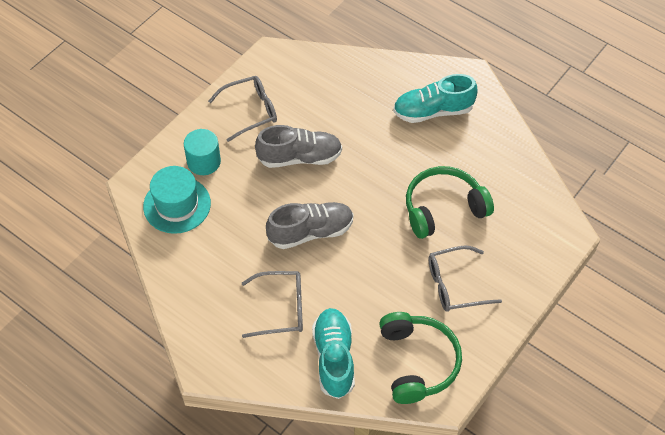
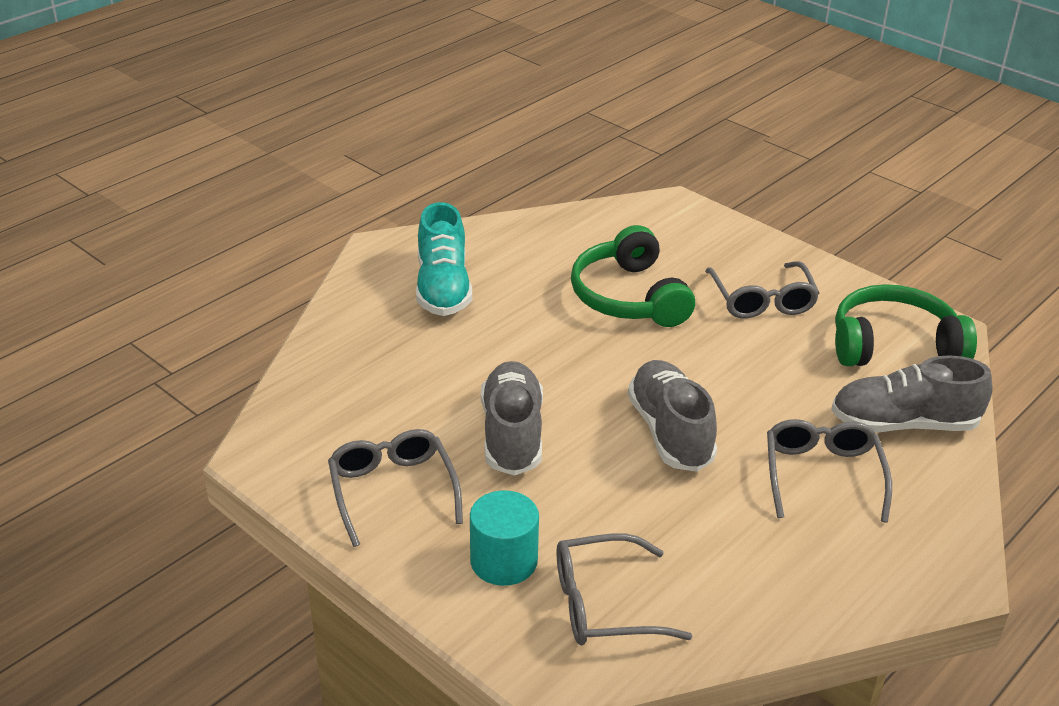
camera: 85 degrees left, 20 degrees down
turquoise hat [143,166,211,234] -> grey glasses [557,533,692,645]
turquoise shoe [312,308,355,399] -> grey shoe [831,355,993,432]

